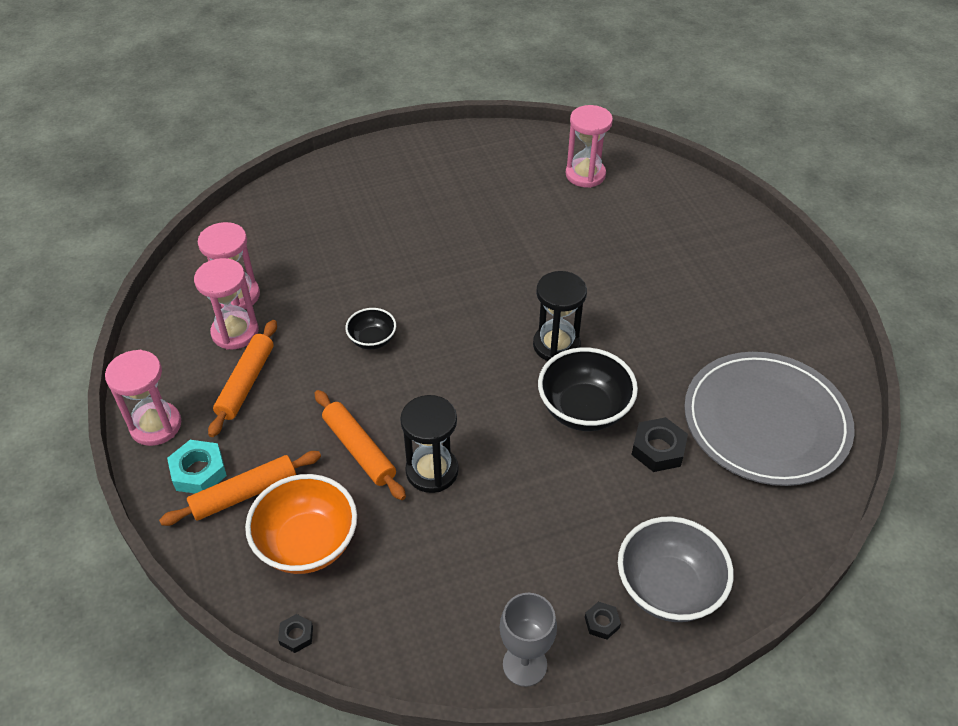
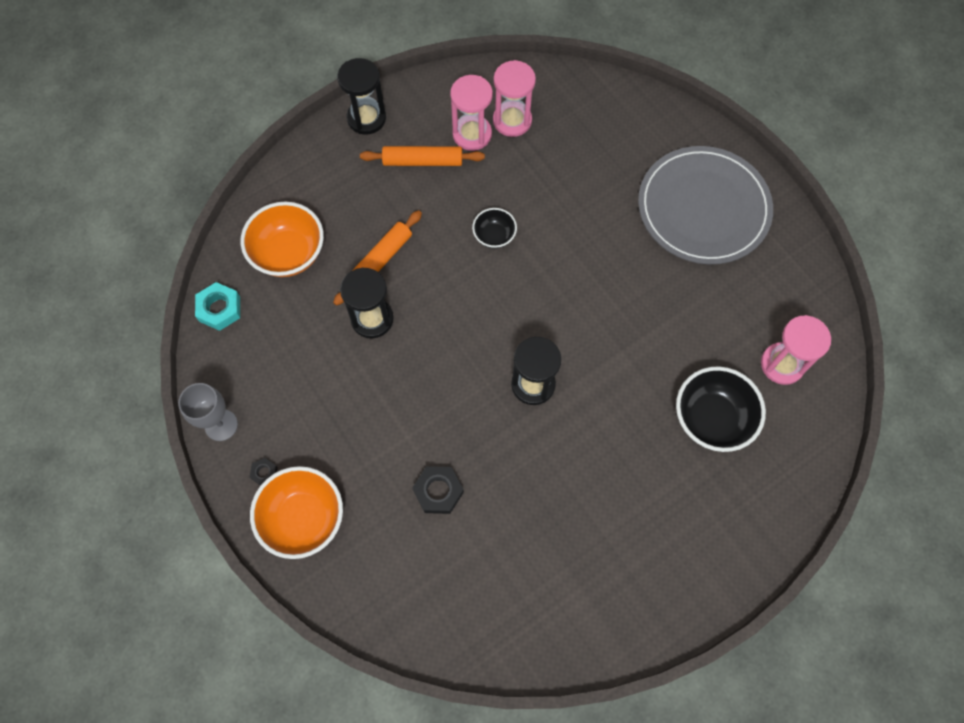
camera: 75 degrees right, 20 degrees up
pink hourglass [105,350,181,446] -> black hourglass [337,58,386,135]
orange rolling pin [159,451,321,526] -> none
turquoise nut [167,440,227,494] -> turquoise nut moved to [195,282,240,331]
black nut [278,614,313,653] -> none
black bowl [538,347,638,431] -> black bowl moved to [676,366,766,452]
grey bowl [618,516,734,622] -> orange bowl [250,466,343,559]
grey plate [684,352,855,486] -> grey plate moved to [638,146,773,264]

